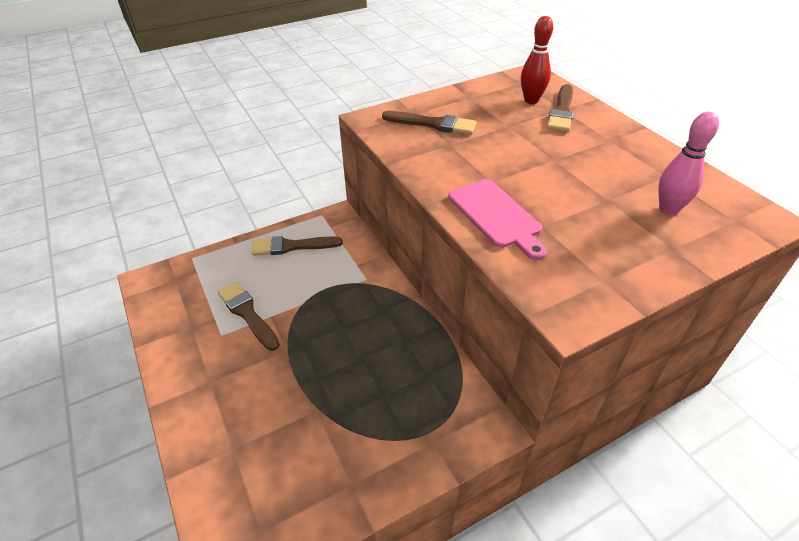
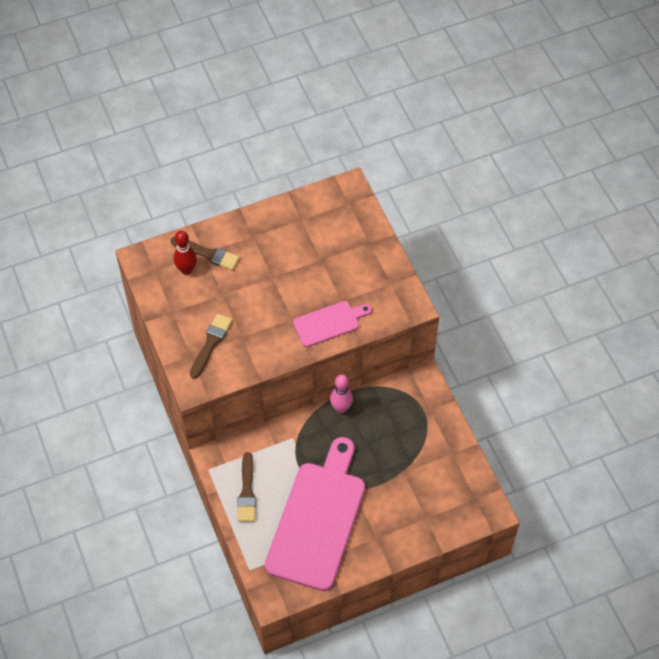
camera: 85 degrees left, 15 degrees up
brown brush [218,281,280,351] -> pink cutting board [265,437,365,591]
pink bowling pin [659,112,719,215] -> pink bowling pin moved to [330,374,353,413]

